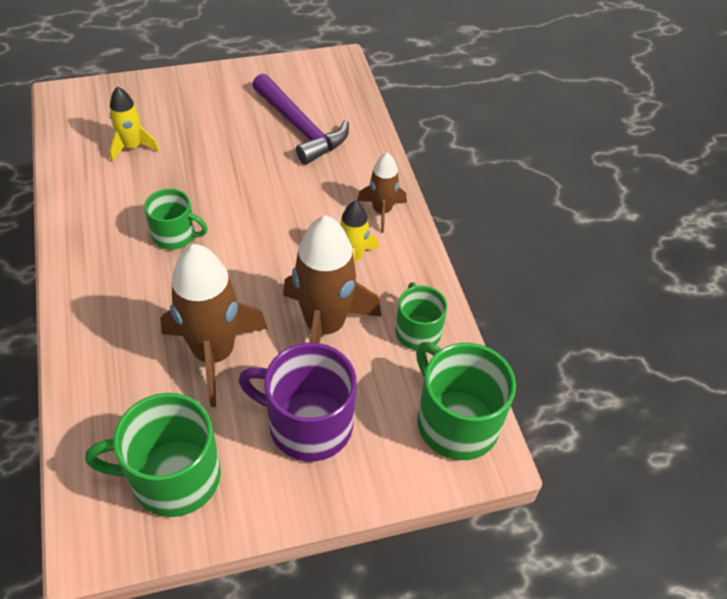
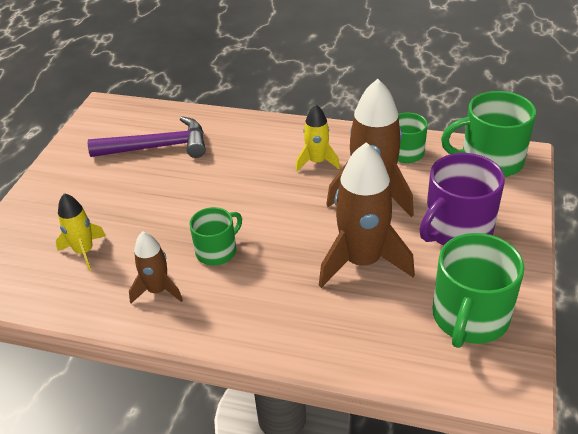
camera: 55 degrees left, 10 degrees down
brown rocket [357,153,407,233] -> brown rocket moved to [129,232,183,303]

